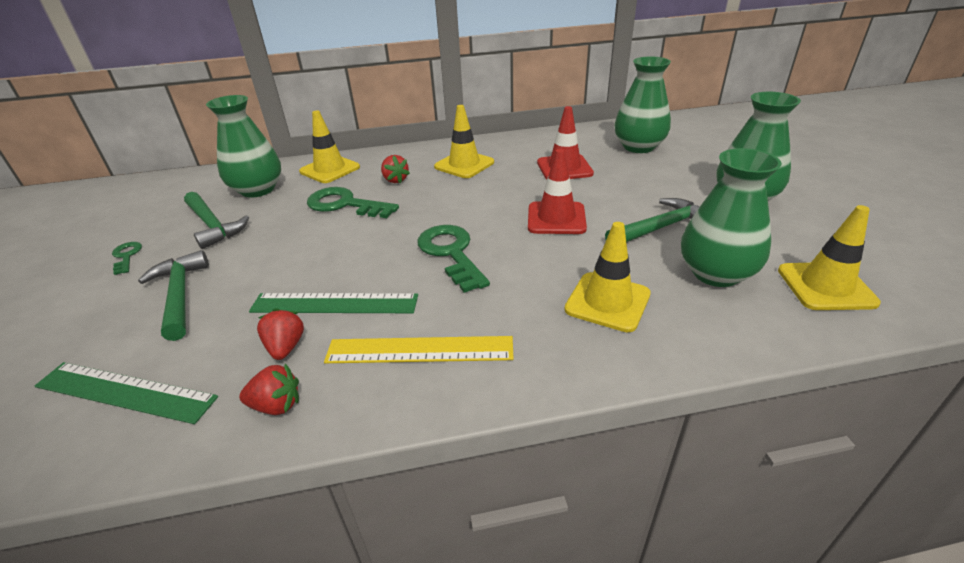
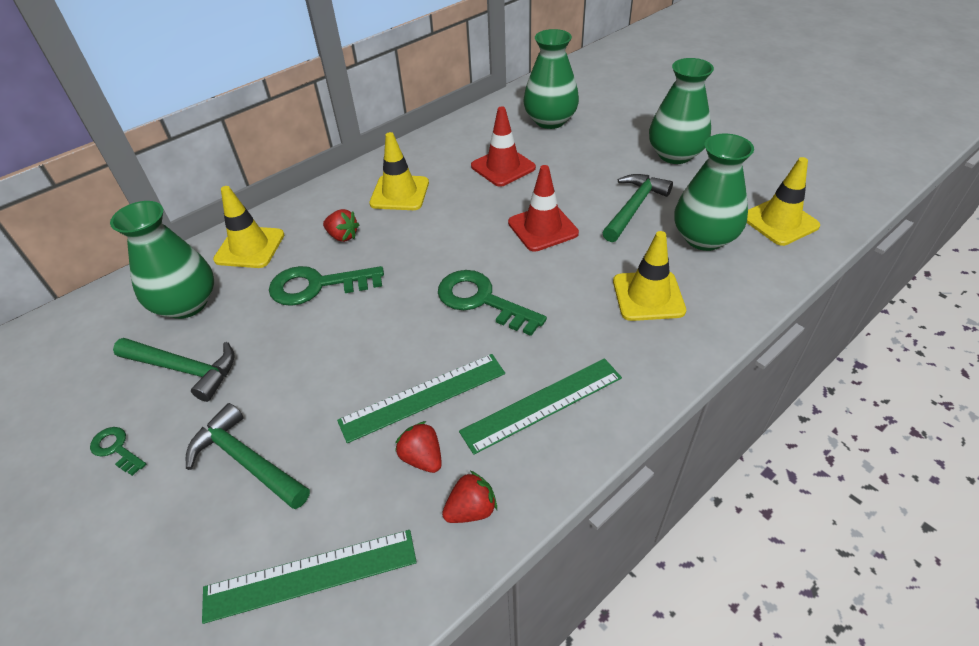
camera: 30 degrees left, 10 degrees up
yellow ruler [324,336,514,363] -> green ruler [459,358,622,455]

